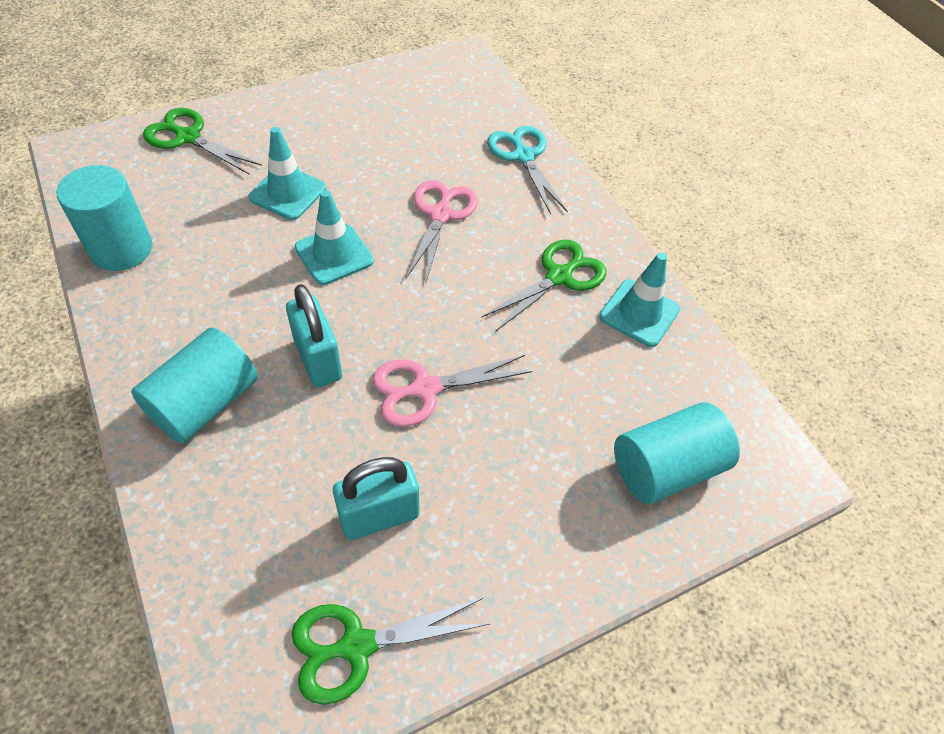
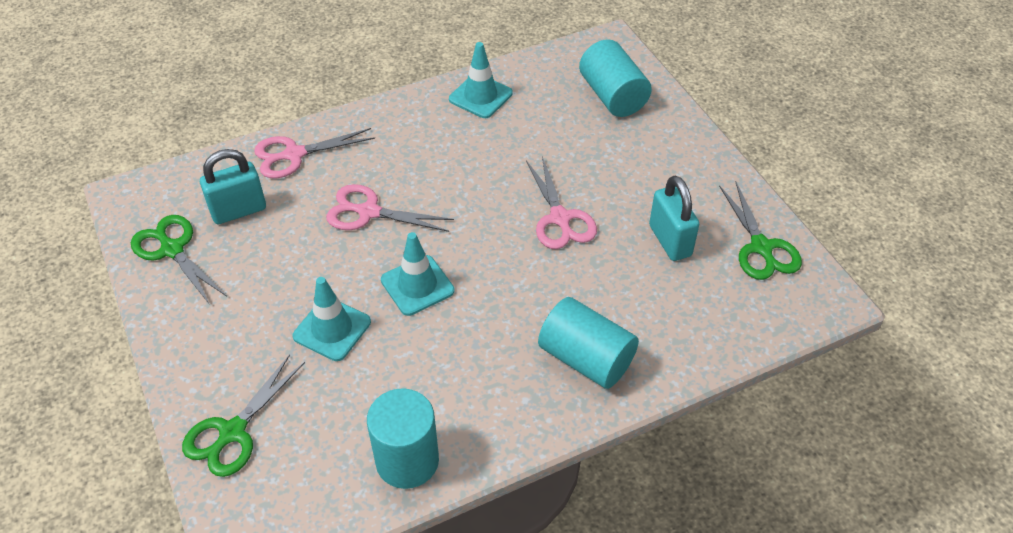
camera: 85 degrees left, 5 degrees down
turquoise padlock [286,284,342,387] -> turquoise padlock moved to [200,149,266,224]
green scissors [481,240,606,332] -> green scissors moved to [131,215,226,305]
turquoise scissors [487,126,568,214] -> pink scissors [254,128,375,179]

